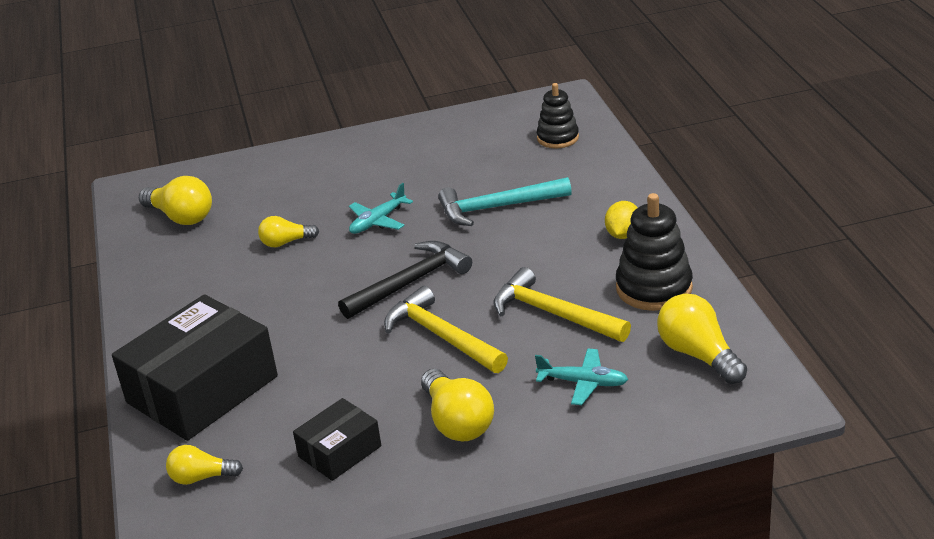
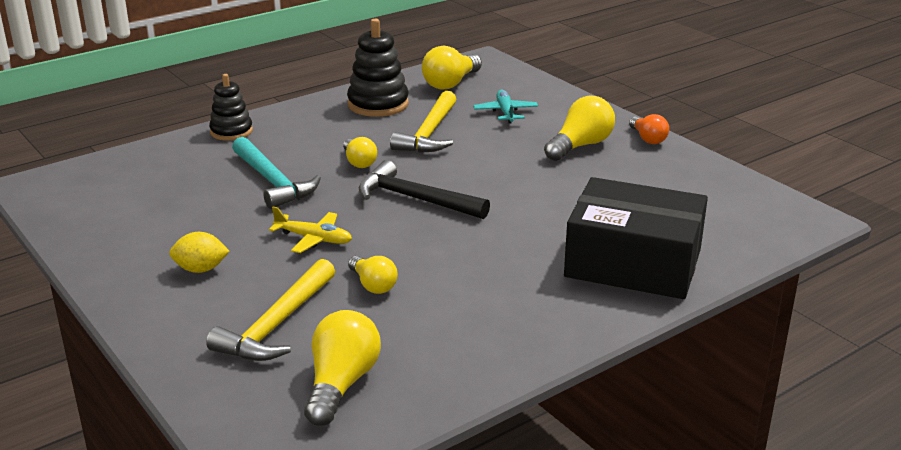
camera: 115 degrees left, 5 degrees down
yellow light bulb [166,445,243,485] -> yellow light bulb moved to [343,137,377,168]
black box [293,398,382,481] -> none
turquoise plane [349,183,413,234] -> yellow plane [269,207,352,253]
yellow hammer [384,286,508,373] -> yellow hammer moved to [206,259,335,361]
black stacking toy [537,83,579,148] -> black stacking toy moved to [209,74,253,141]
yellow lemon [605,201,638,239] -> yellow lemon moved to [169,232,230,273]
none -> orange light bulb [629,114,669,144]

